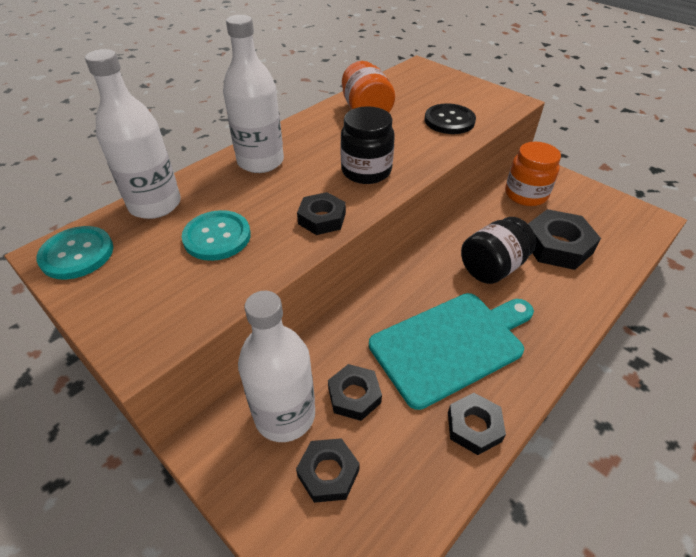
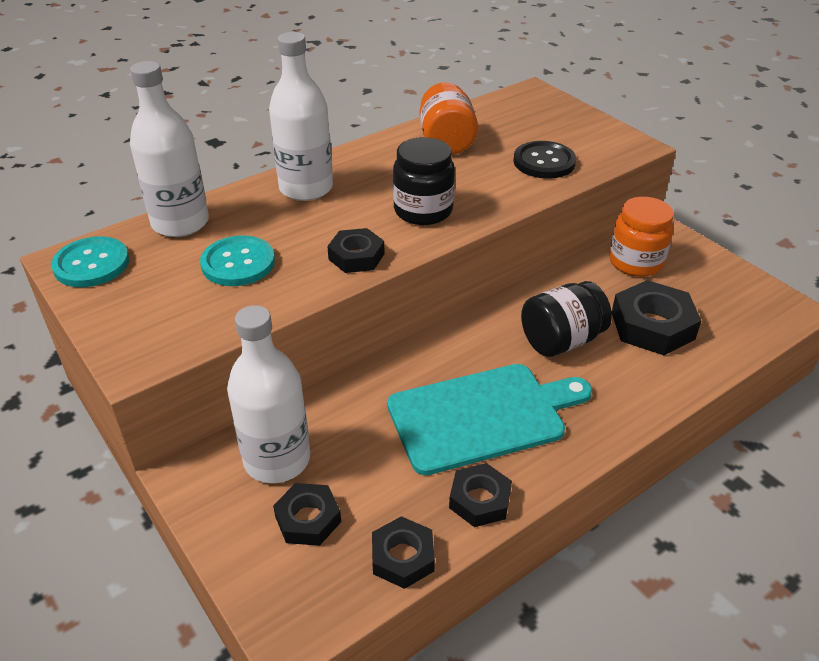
camera: 10 degrees right, 5 degrees down
black nut [328,364,382,421] -> black nut moved to [372,516,435,589]

